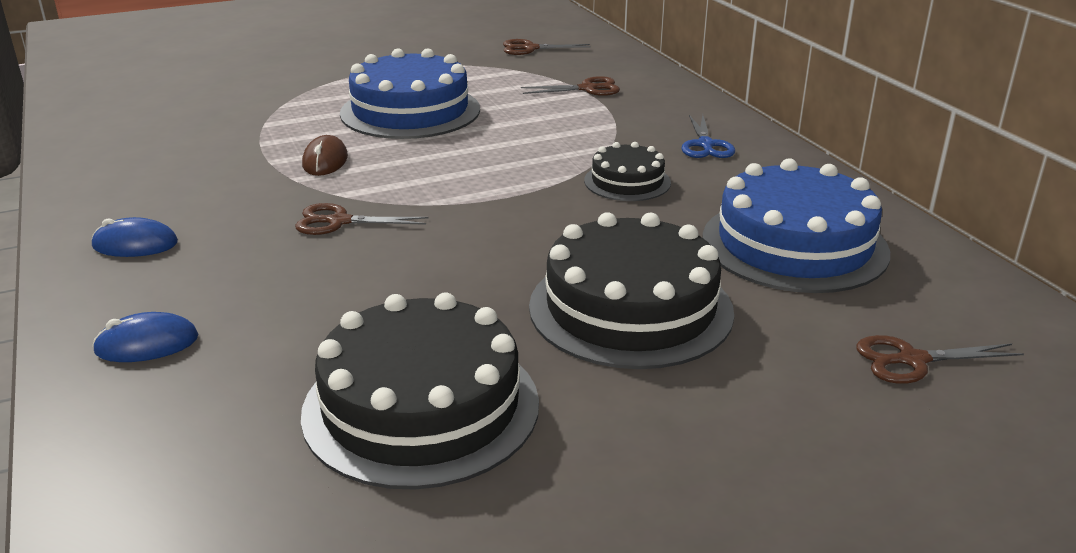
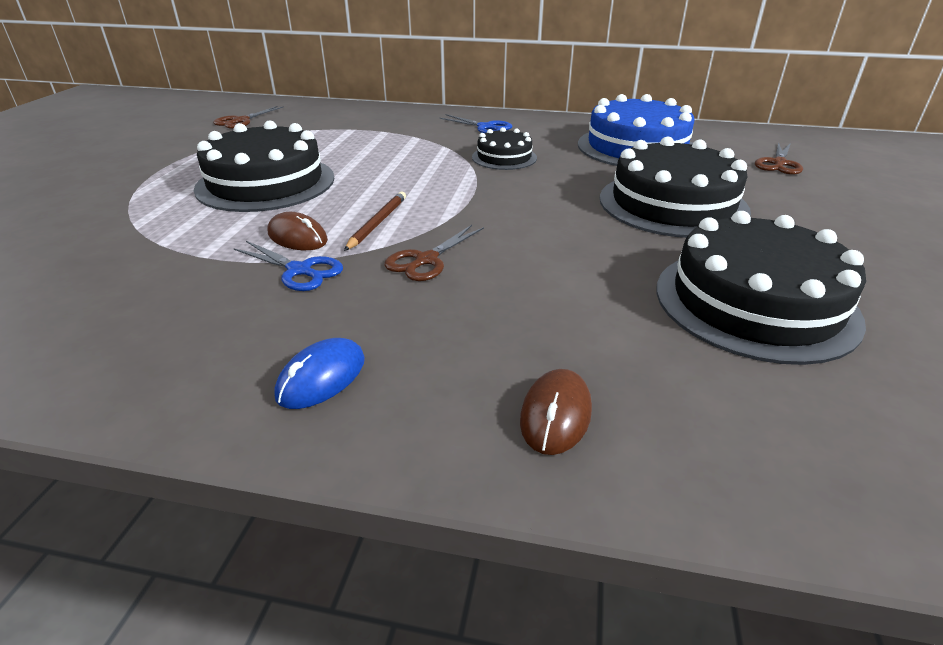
camera: 55 degrees left, 5 degrees up
blue mouse [92,312,199,362] -> brown mouse [520,369,592,455]
blue cake [340,48,480,139] -> black cake [194,120,334,212]
brown scissors [521,76,620,96] -> none
none -> blue scissors [233,241,343,291]
none -> brown pencil [344,191,406,251]

